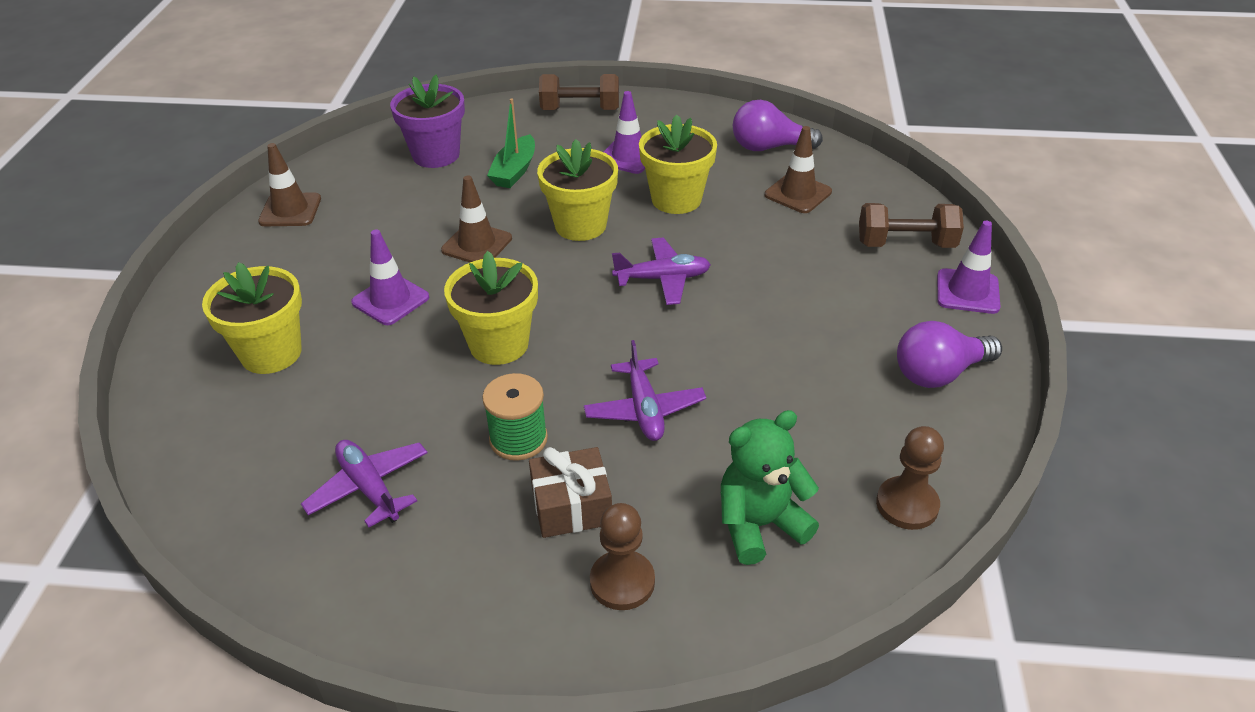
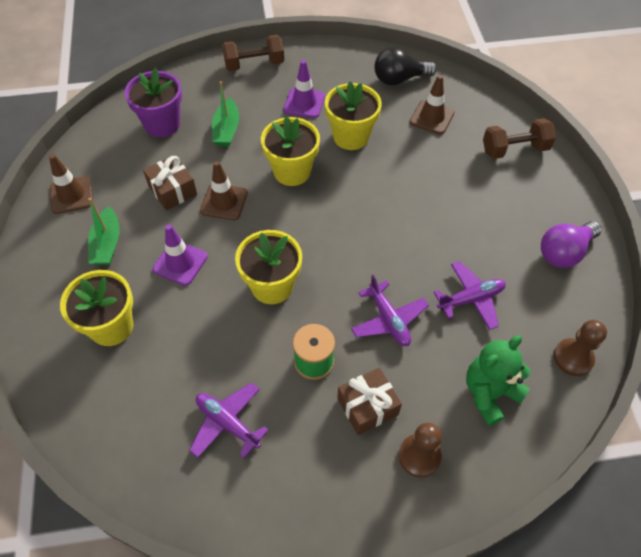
camera: 15 degrees left, 15 degrees up
purple plane [612,238,711,305] -> purple plane moved to [434,261,506,330]
purple light bulb [733,100,823,151] -> black light bulb [374,47,437,86]
purple traffic cone [937,221,1000,314] -> none
none -> green boat [88,198,119,265]
none -> brown gift [143,155,197,210]

